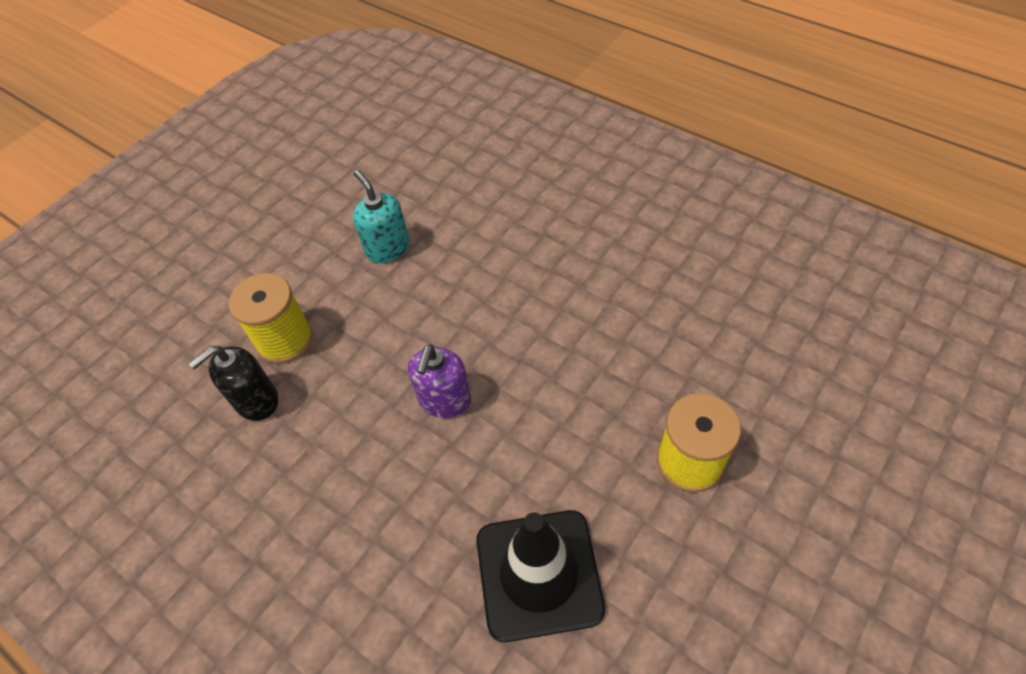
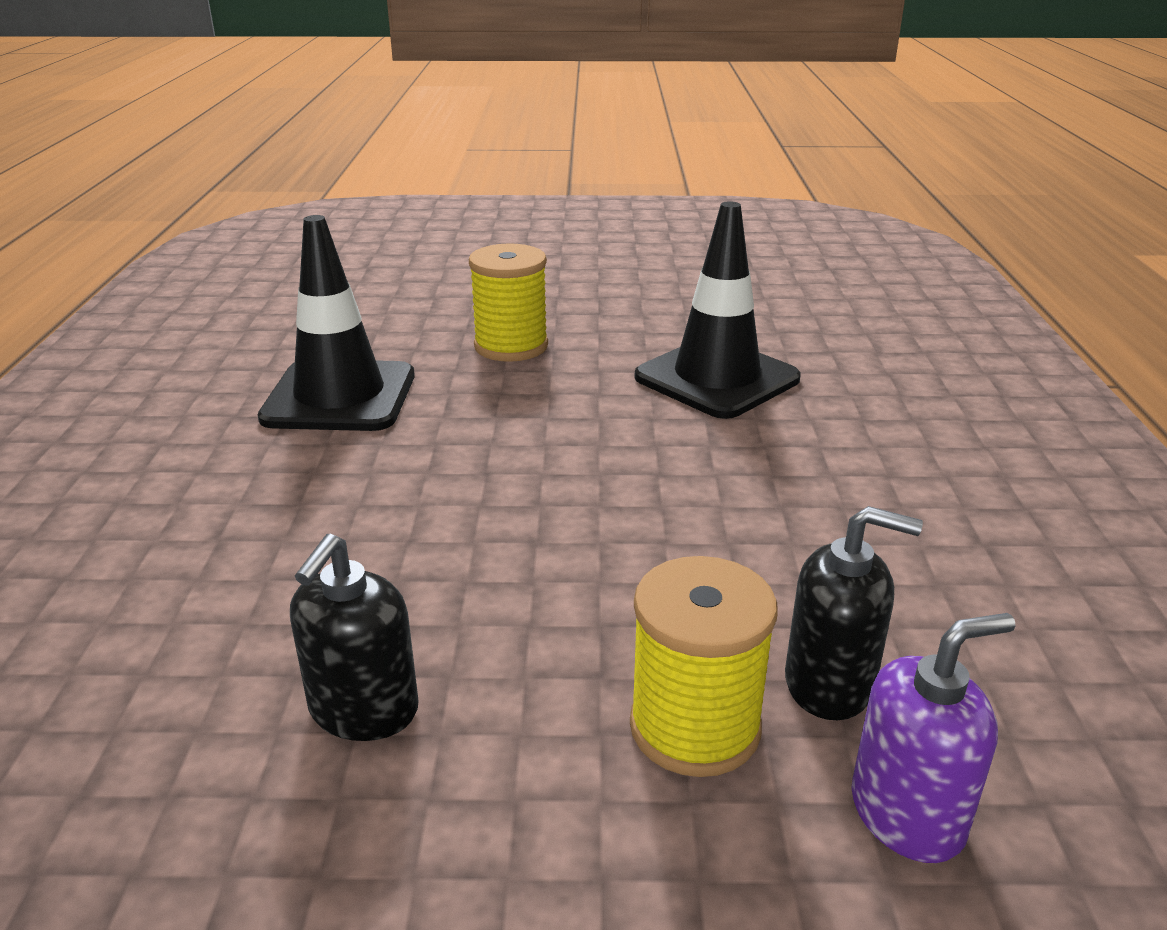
camera: 130 degrees left, 25 degrees down
turquoise soap dispenser [353,170,410,263] -> black soap dispenser [290,534,419,741]
purple soap dispenser [408,344,471,418] -> purple soap dispenser moved to [852,613,1016,863]
none -> black traffic cone [258,215,415,431]

